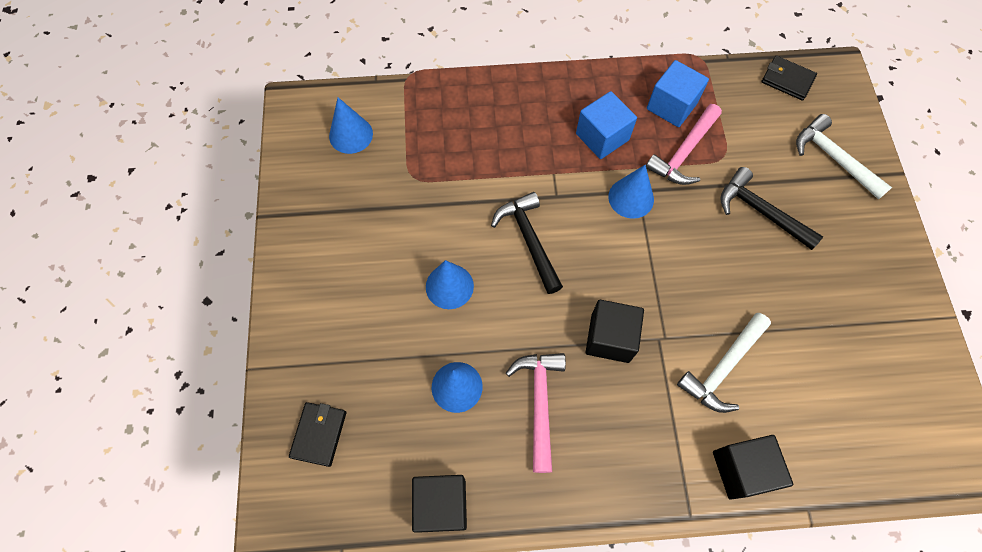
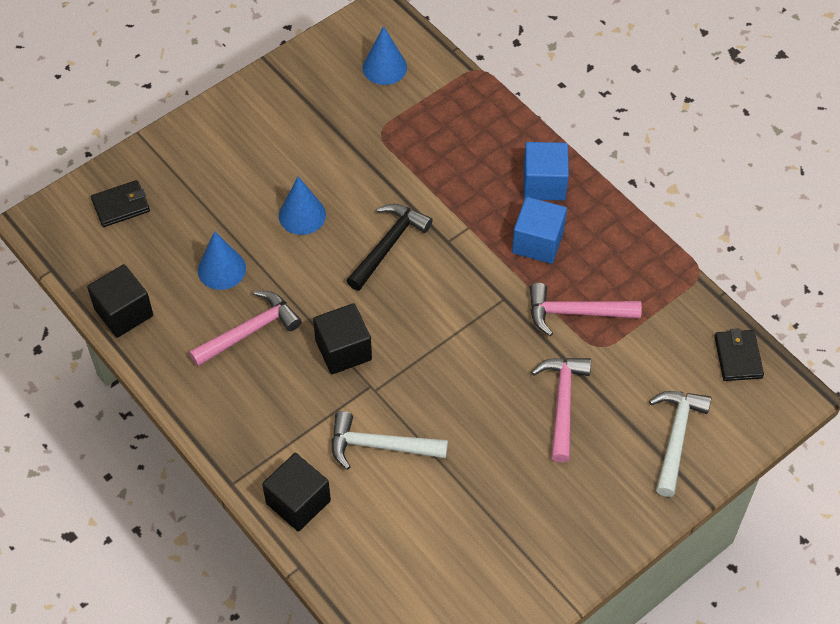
camera: 55 degrees right, 10 degrees down
blue cone [608,165,654,219] -> none
blue cube [647,60,709,127] -> blue cube moved to [523,142,569,200]
black hammer [720,167,823,250] -> pink hammer [531,358,591,463]

